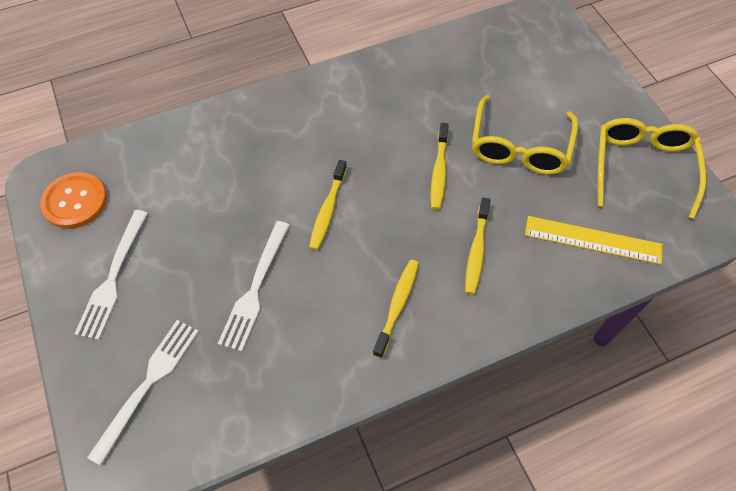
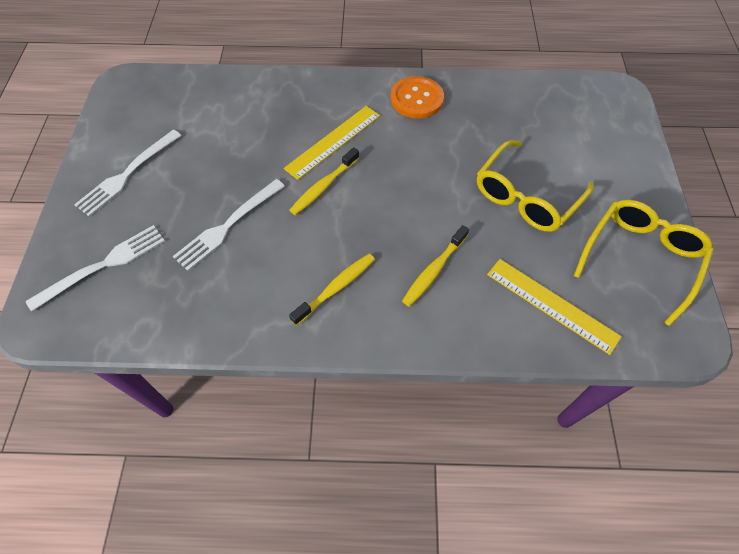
camera: 25 degrees right, 0 degrees up
orange button [40,172,107,229] -> orange button moved to [391,76,444,119]
yellow toothbrush [431,123,449,210] -> none
none -> yellow ruler [284,106,380,180]

